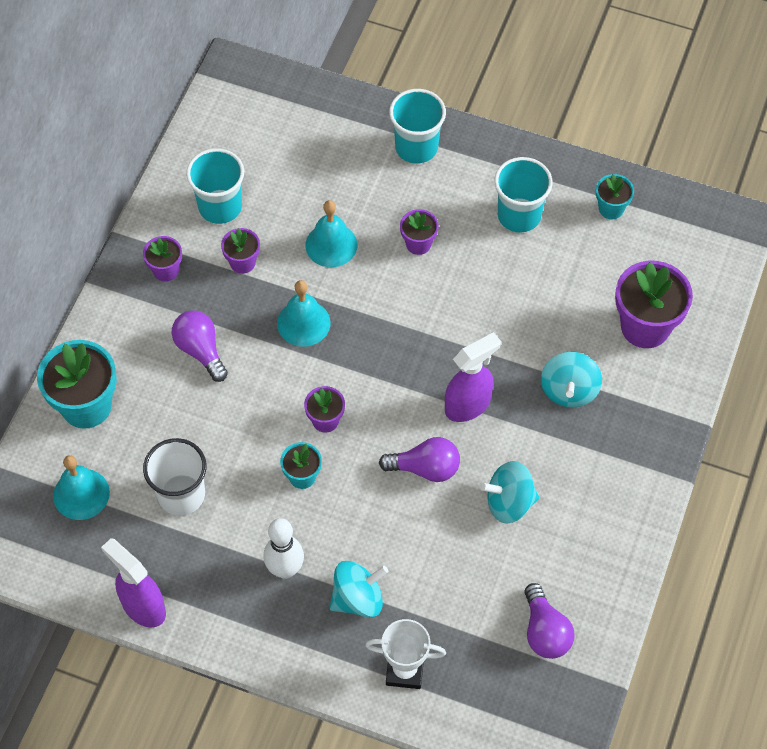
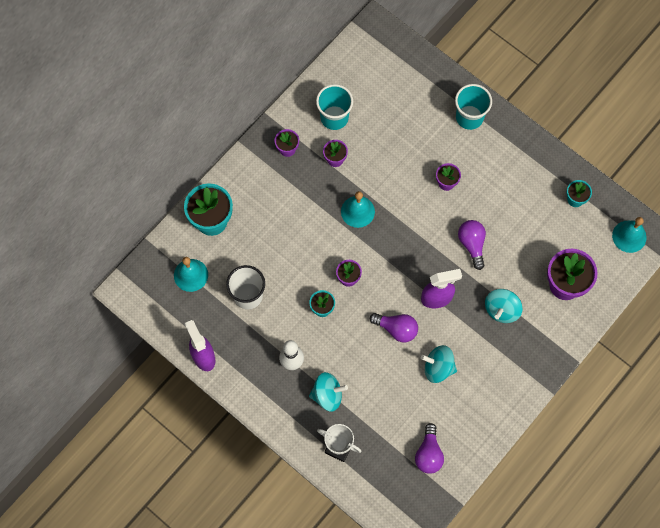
camera: 20 degrees right, 10 degrees up
purple light bulb [172,310,228,382] -> purple light bulb moved to [458,220,486,270]
turquoise bell [305,200,357,267] -> turquoise bell moved to [612,217,646,253]
turquoise cup [494,157,553,233] -> none

